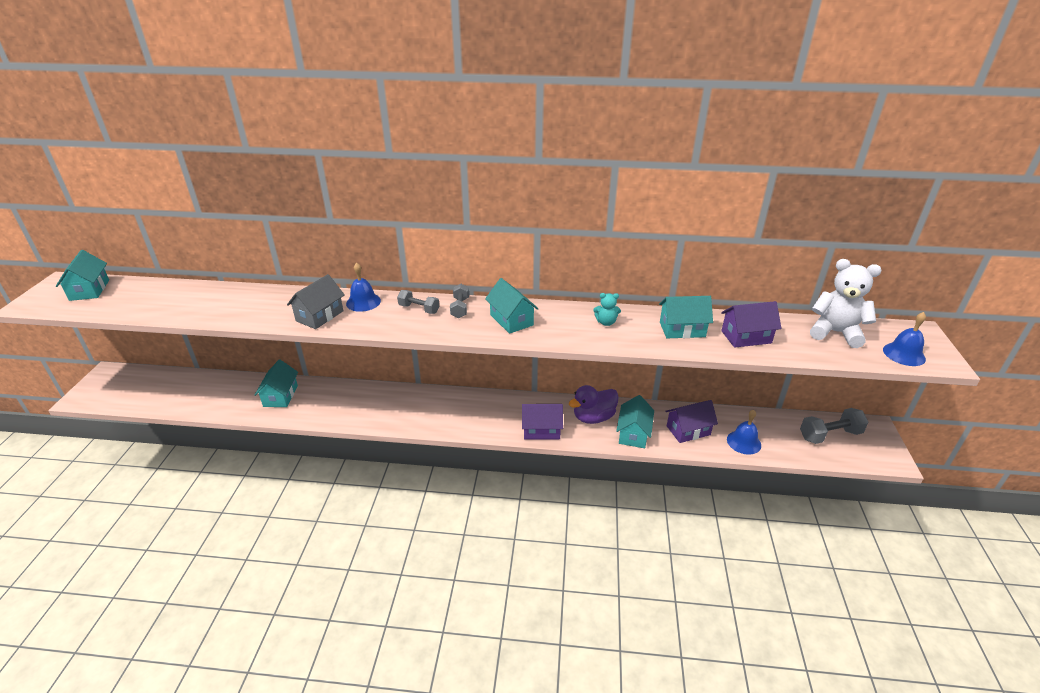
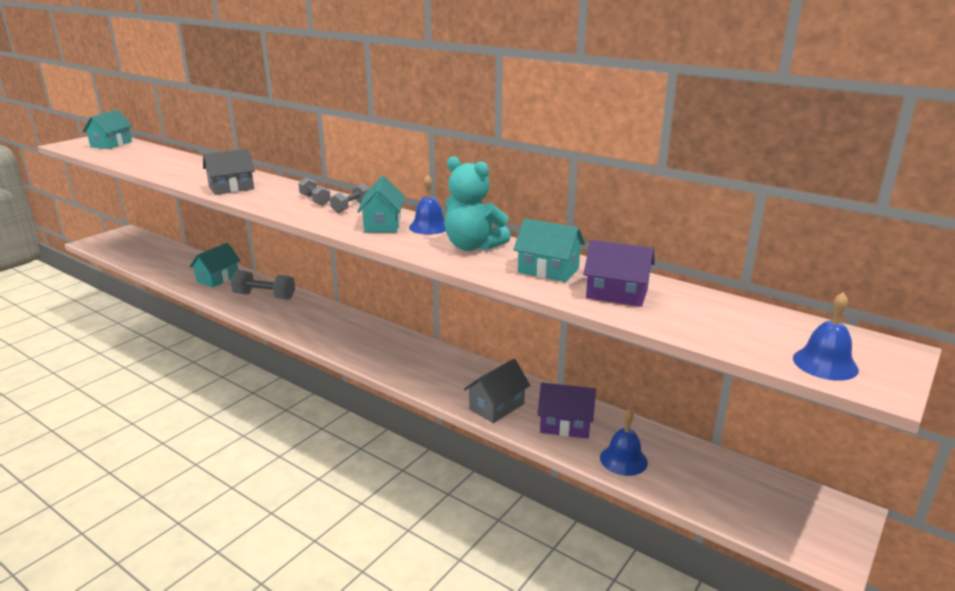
camera: 30 degrees right, 10 degrees down
blue bell [346,263,381,312] -> blue bell moved to [409,175,446,235]
purple house [522,404,563,440] -> none
purple duck [569,385,619,424] -> none
turquoise teddy bear [593,293,621,326] -> turquoise teddy bear [444,156,511,251], size x2.05
turquoise house [616,395,654,448] -> grey house [464,359,530,423]
grey dumbbell [800,408,868,444] -> grey dumbbell moved to [230,270,295,300]
white teddy bear [810,259,882,348] -> none

